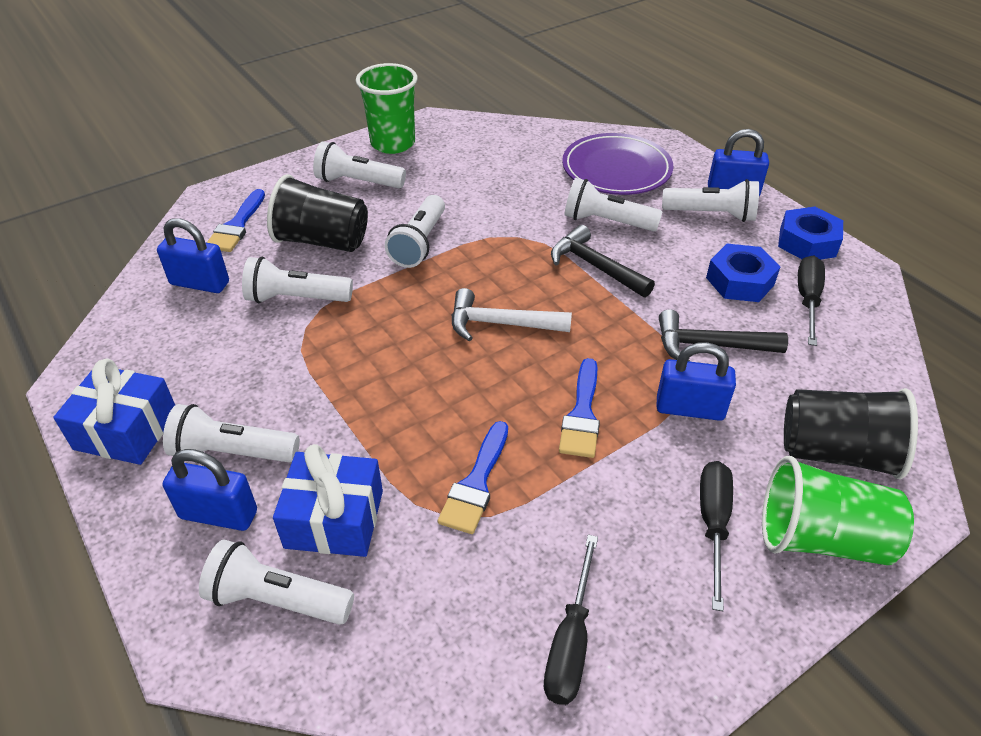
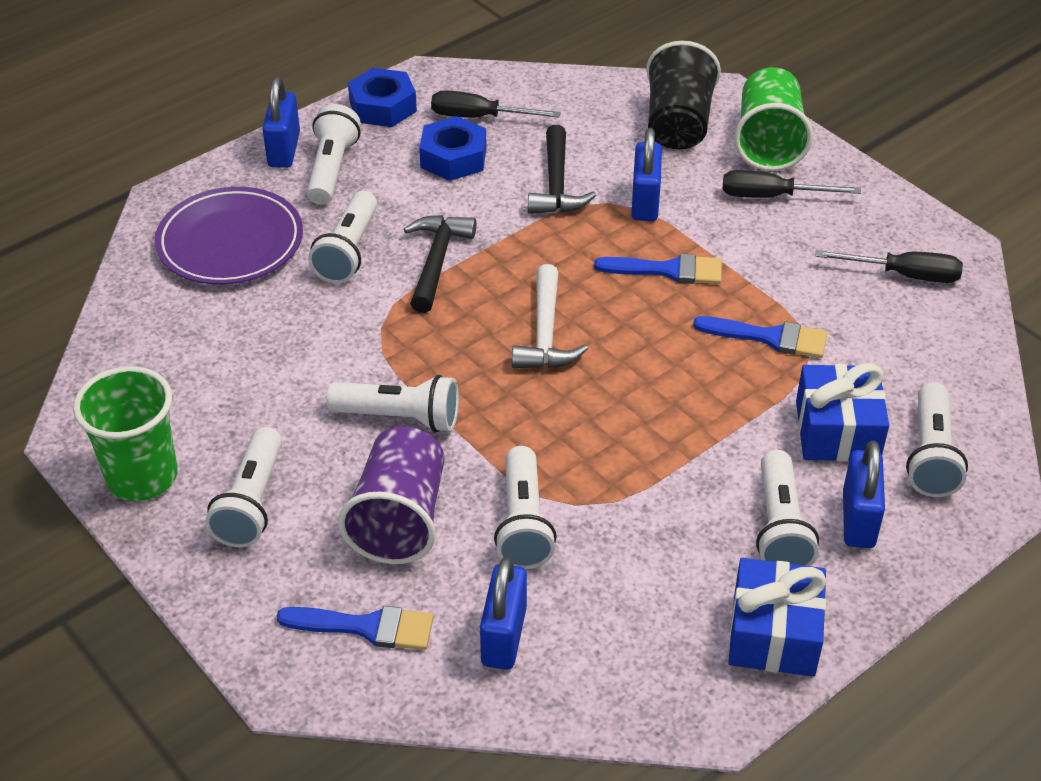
camera: 95 degrees left, 0 degrees up
black cup [267,174,368,252] -> purple cup [338,427,445,564]
black hammer [551,225,655,298] -> black hammer turned 150 degrees clockwise [404,215,476,313]

